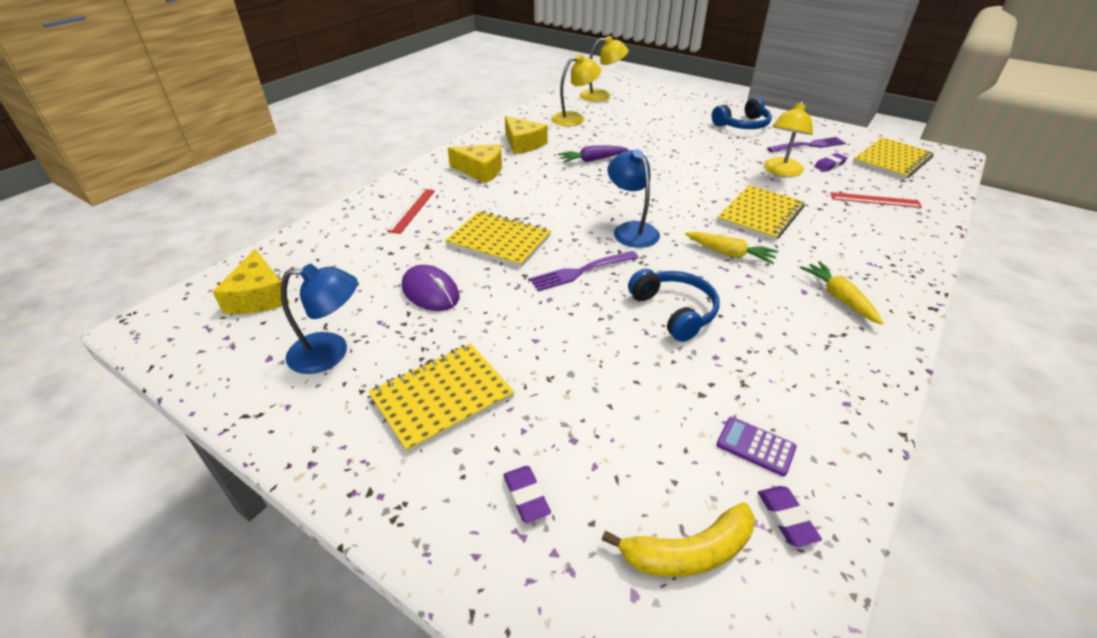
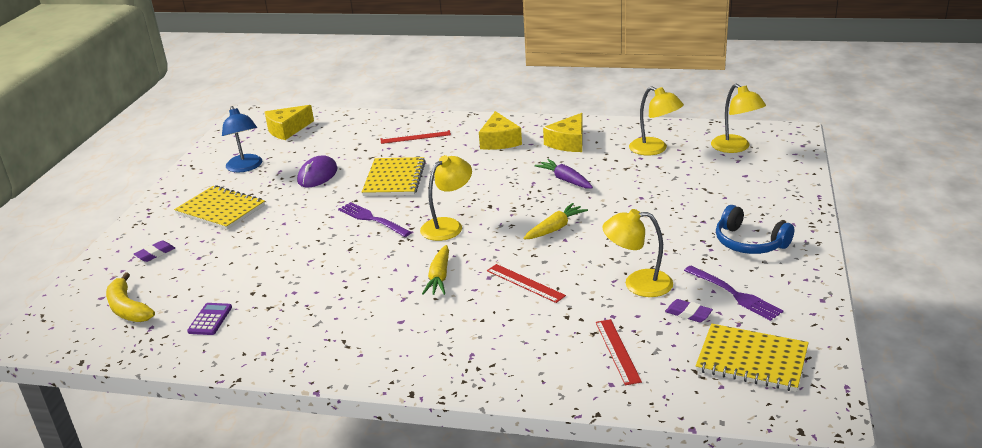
camera: 70 degrees right, 10 degrees down
blue lamp [608,149,660,248] -> yellow lamp [420,155,472,241]
blue headphones [628,269,720,342] -> none
yellow notebook [717,185,805,241] -> red ruler [487,264,566,303]
purple eraser [758,486,822,547] -> none
yellow carrot [800,261,883,325] -> yellow carrot moved to [523,203,588,240]

